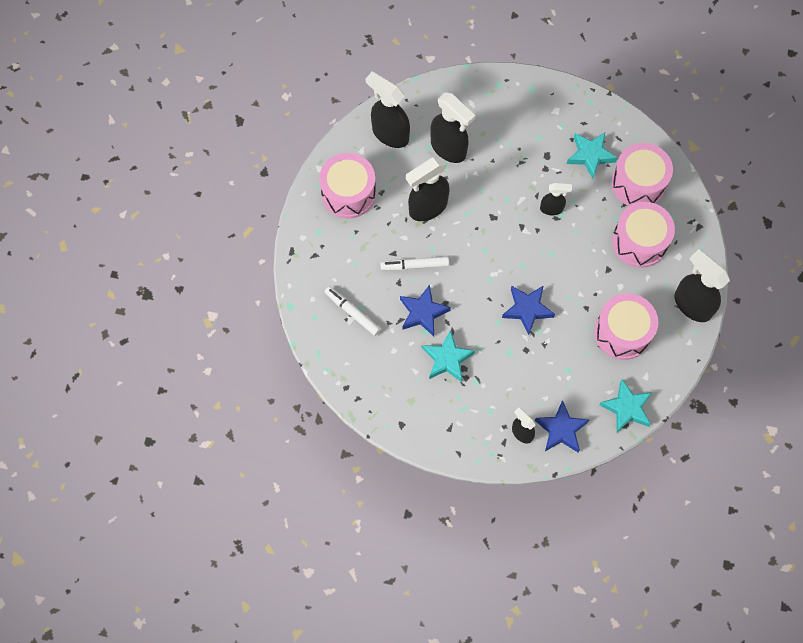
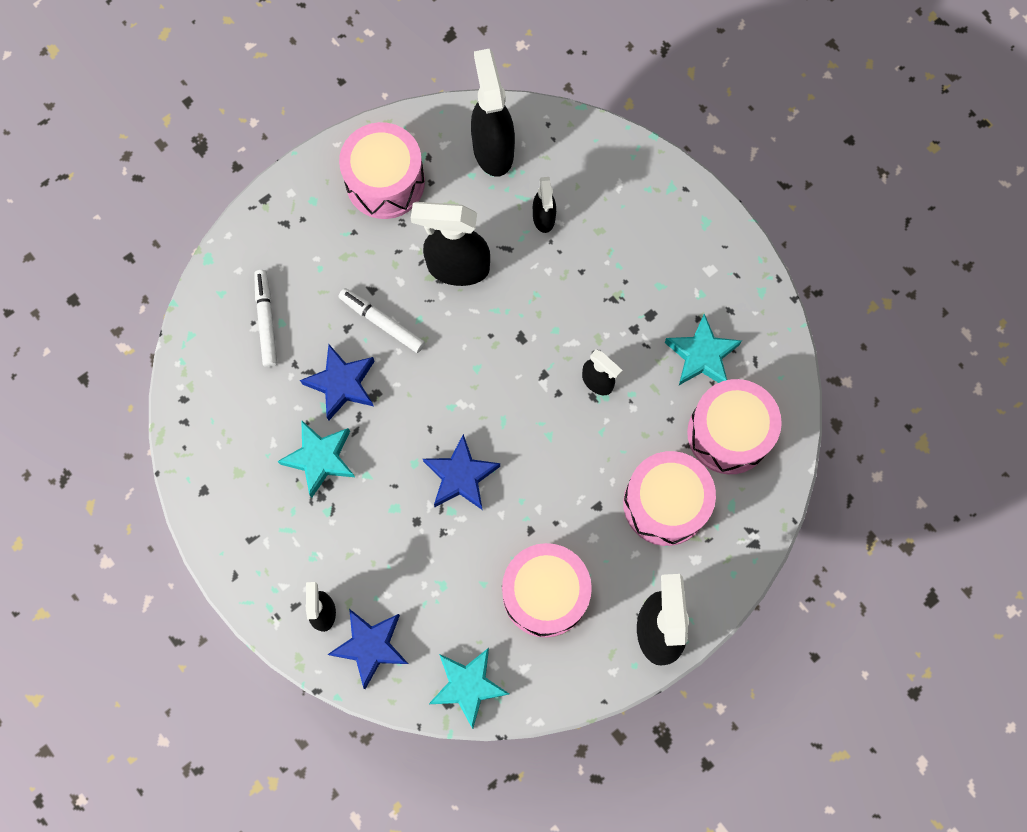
camera: 40 degrees right, 5 degrees up
black spray bottle [430,93,475,163] -> black spray bottle [533,177,556,233], size x0.55

